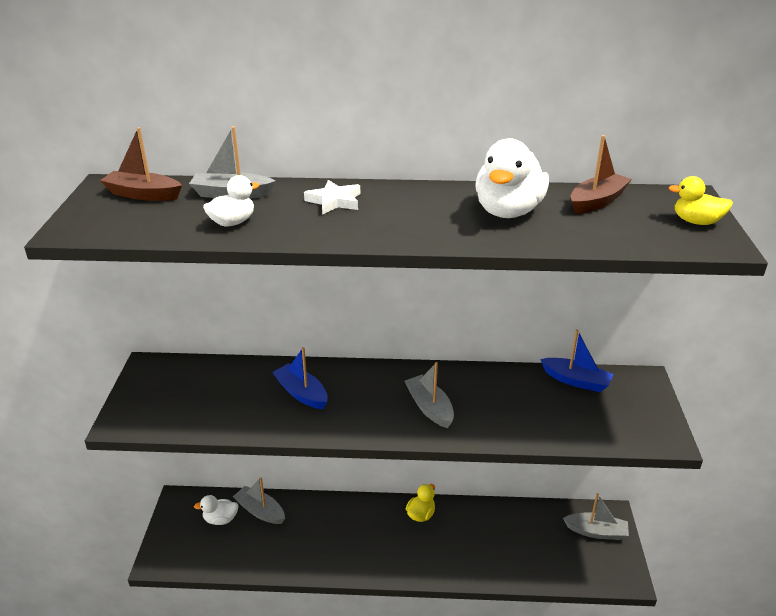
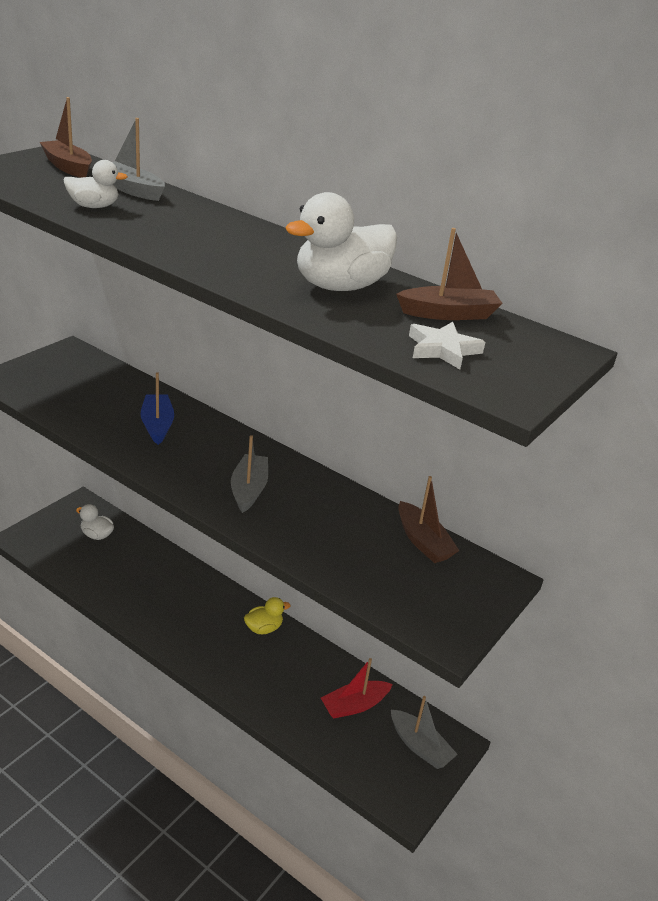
camera: 30 degrees right, 0 degrees up
grey boat [233,477,285,524] -> none
white star [304,180,360,215] -> white star moved to [409,322,485,369]
blue boat [540,329,614,392] -> brown boat [398,476,460,563]
yellow duck [669,176,733,225] -> none
none -> red boat [321,658,393,719]

